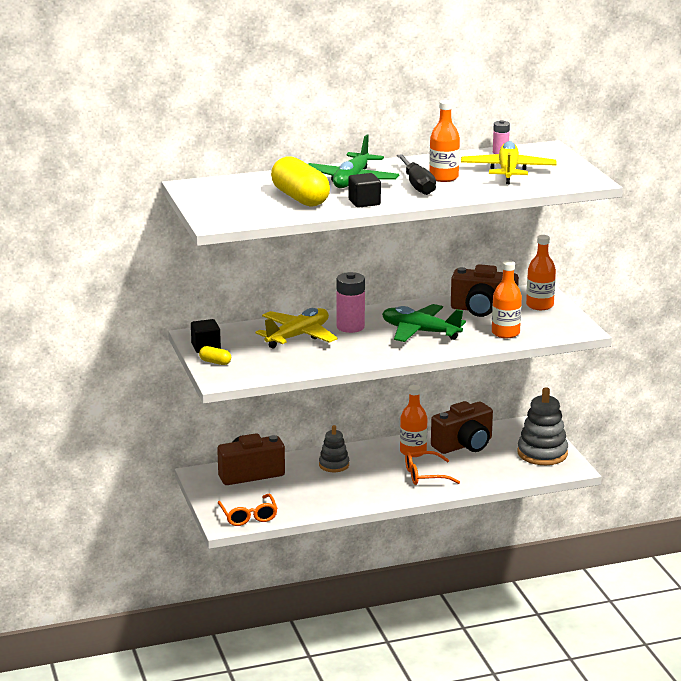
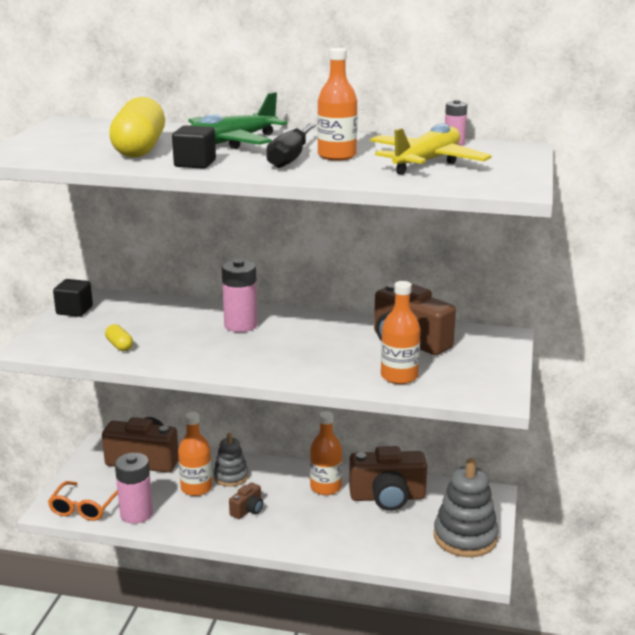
camera: 30 degrees right, 0 degrees up
yellow capsule [199,346,231,365] -> yellow capsule moved to [105,324,133,351]
yellow plane [255,308,338,349] -> none
green plane [382,304,466,342] -> none
orange glasses [405,451,460,485] -> none
orange bottle [526,235,556,310] -> orange bottle moved to [178,412,212,496]
none -> pink battery [115,453,153,524]
none -> brown camera [229,482,263,519]

